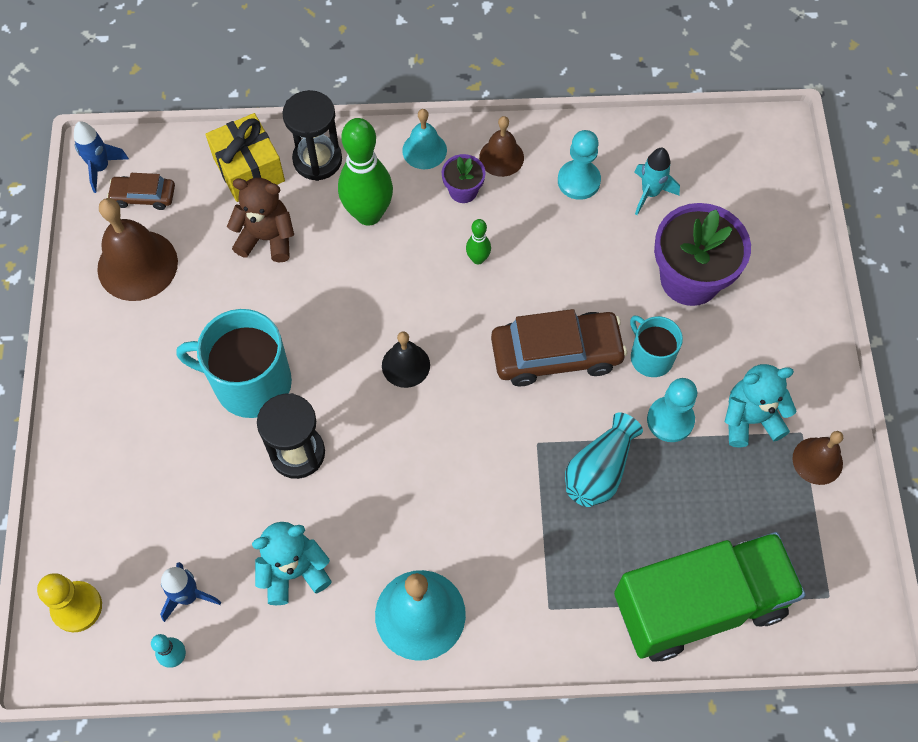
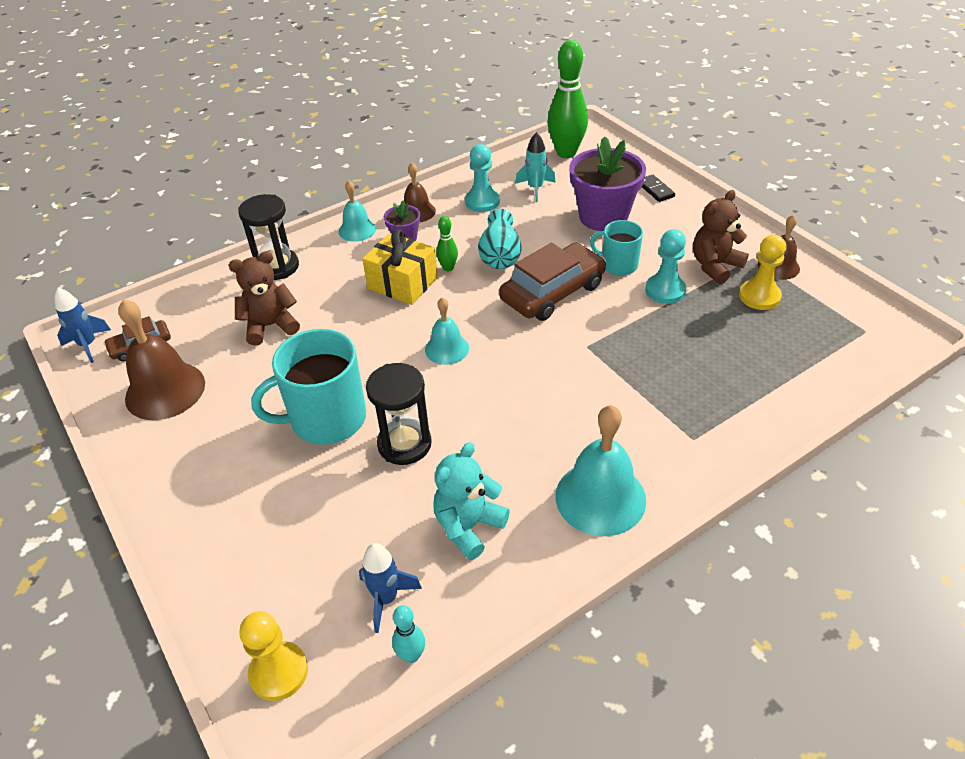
camera: 30 degrees left, 20 degrees down
yellow gift [206,113,285,202] -> yellow gift moved to [362,229,438,305]
green bowling pin [338,118,393,226] -> green bowling pin moved to [547,40,588,158]
black bell [382,331,430,388] -> turquoise bell [425,297,469,365]
turquoise vase [565,413,643,507] -> turquoise vase moved to [478,209,522,269]
green truck [614,532,805,661] -> none
turquoise teddy bear [724,364,796,448] -> brown teddy bear [693,190,749,284]
none -> black domino [642,175,675,202]
none -> yellow pawn [739,235,786,310]

